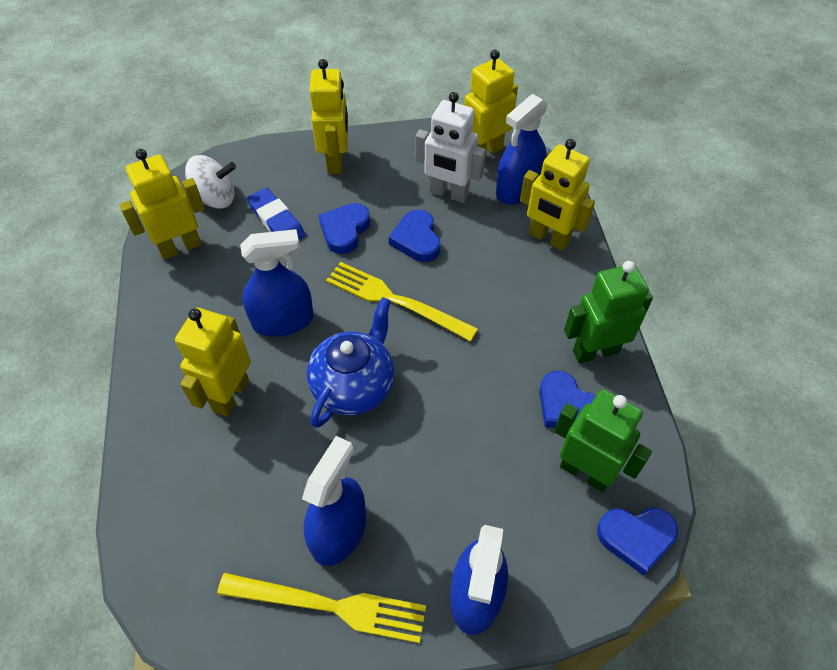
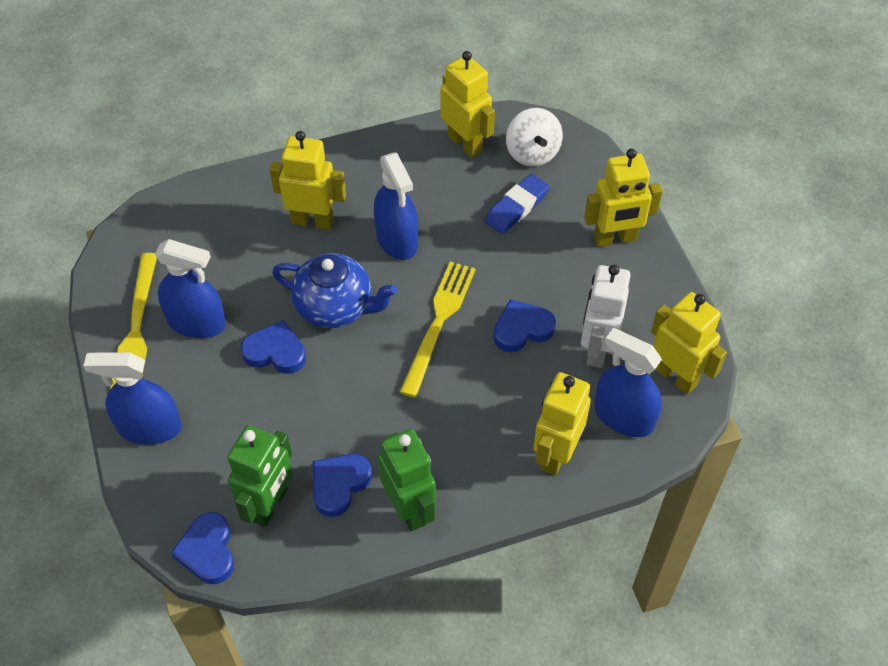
camera: 80 degrees right, 0 degrees up
blue heart [319,203,370,254] -> blue heart moved to [240,320,306,374]

